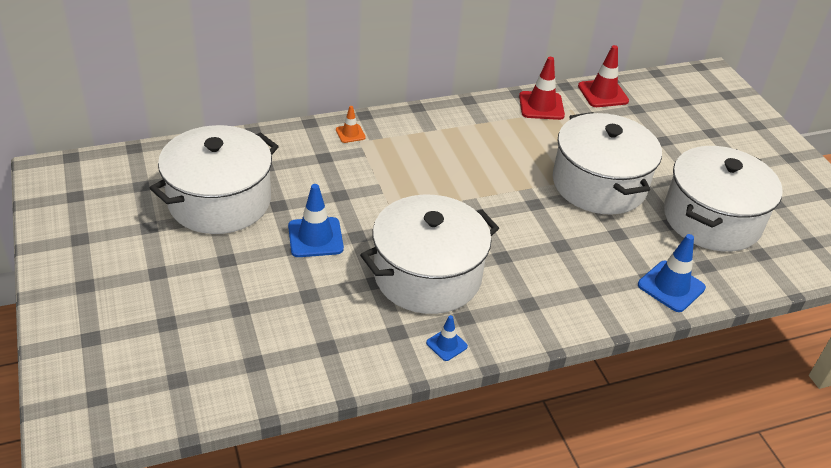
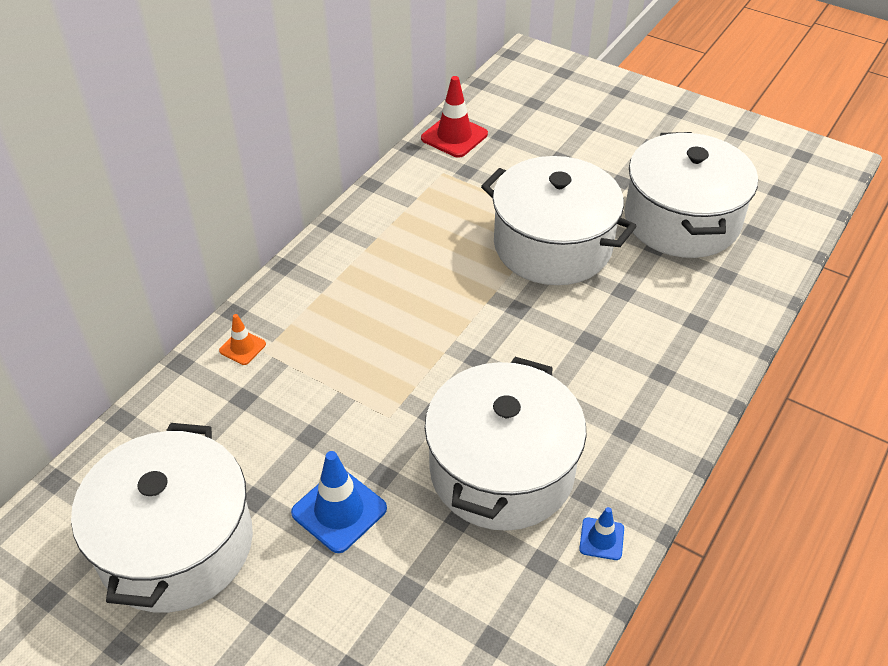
camera: 35 degrees left, 5 degrees up
red traffic cone [519,57,565,120] -> none
blue traffic cone [638,234,706,312] -> none

